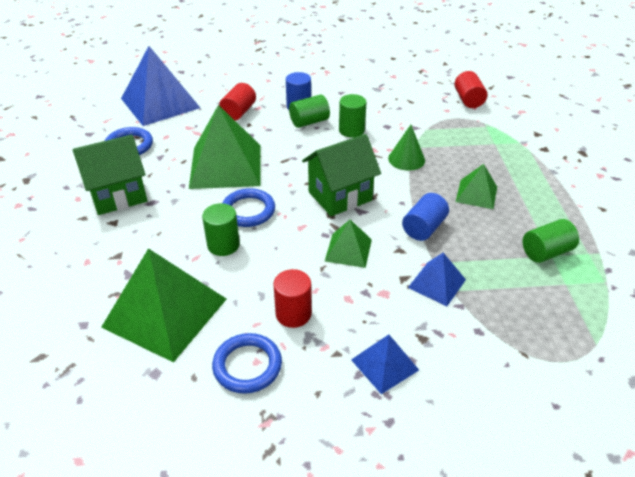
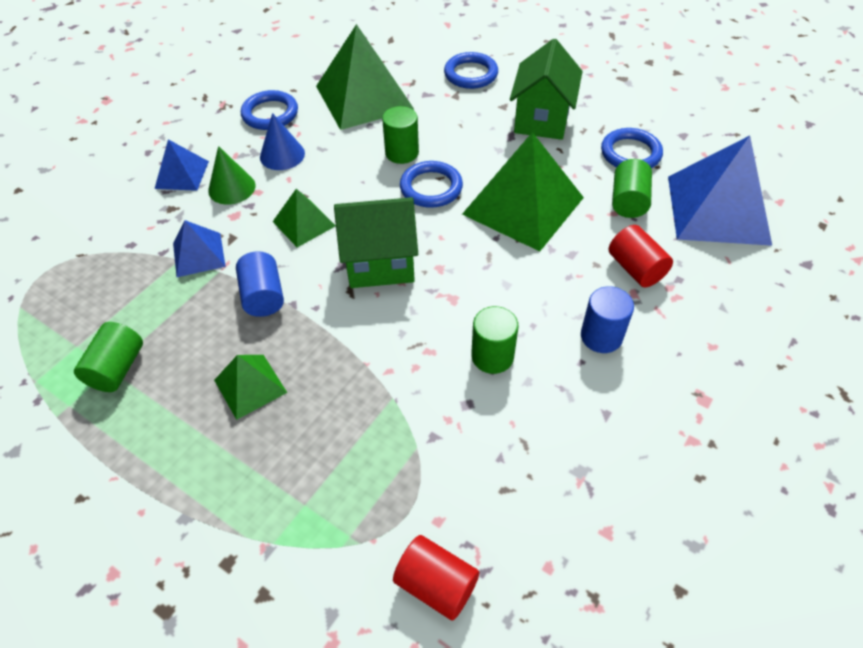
camera: 130 degrees right, 10 degrees up
red cylinder [273,269,312,328] -> blue cone [260,113,305,170]
green cylinder [289,95,330,128] -> green cylinder moved to [612,159,652,218]
green house [302,134,381,216] -> green house turned 75 degrees clockwise [334,197,418,288]
green cone [388,125,425,171] -> green cone moved to [208,146,256,205]
none -> blue ring [444,52,498,89]

